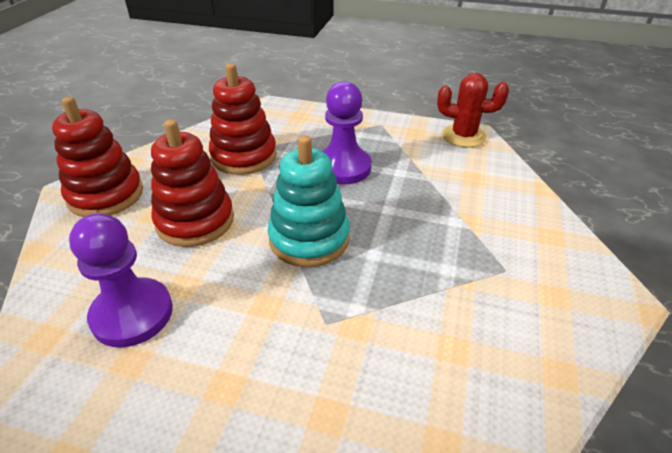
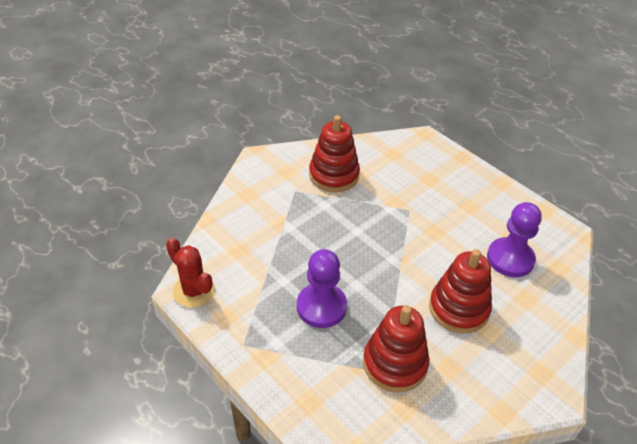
camera: 150 degrees left, 5 degrees up
red stacking toy [52,97,143,217] -> red stacking toy moved to [309,115,360,192]
turquoise stacking toy [268,135,350,267] -> none

